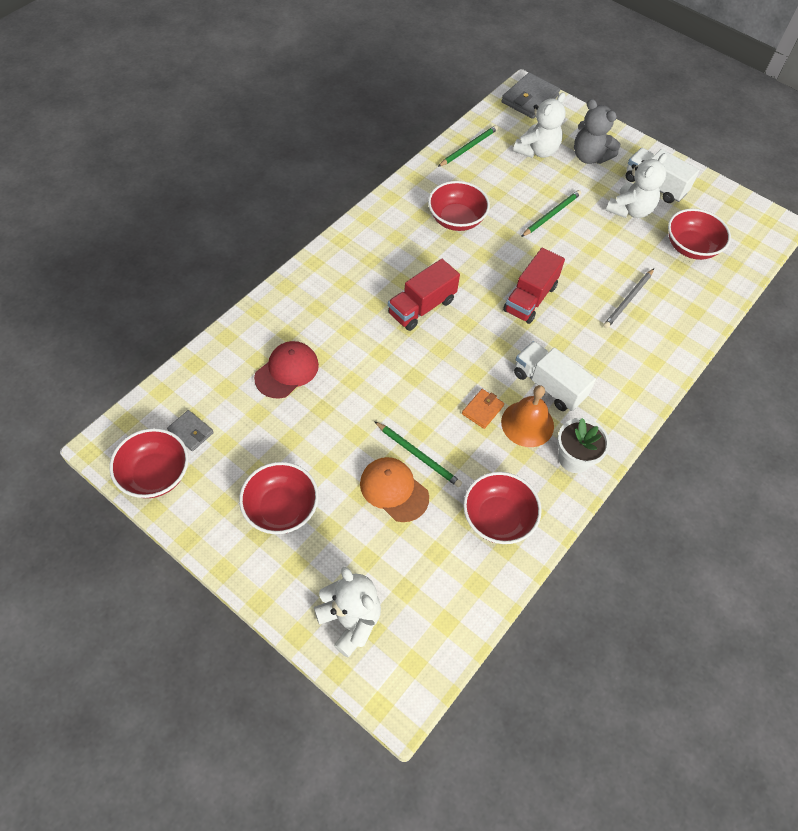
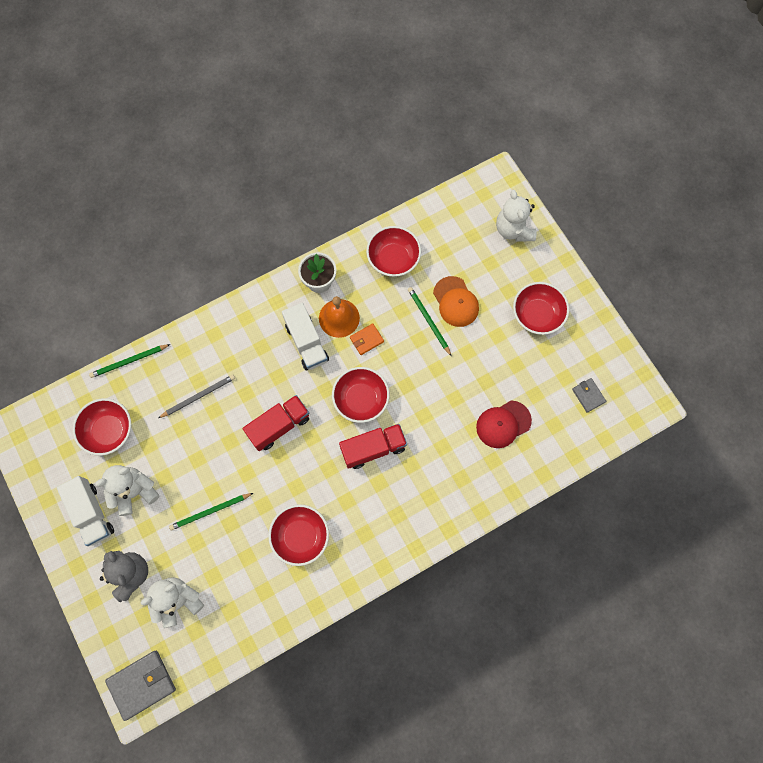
camera: 155 degrees left, 15 degrees up
red bowl [109,428,189,498] -> red bowl moved to [332,367,390,423]
green pencil [438,125,498,167] -> green pencil moved to [89,344,170,378]

